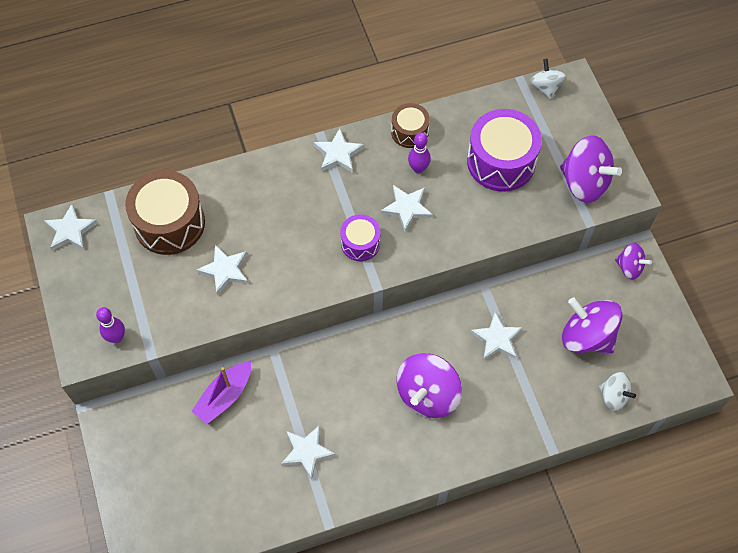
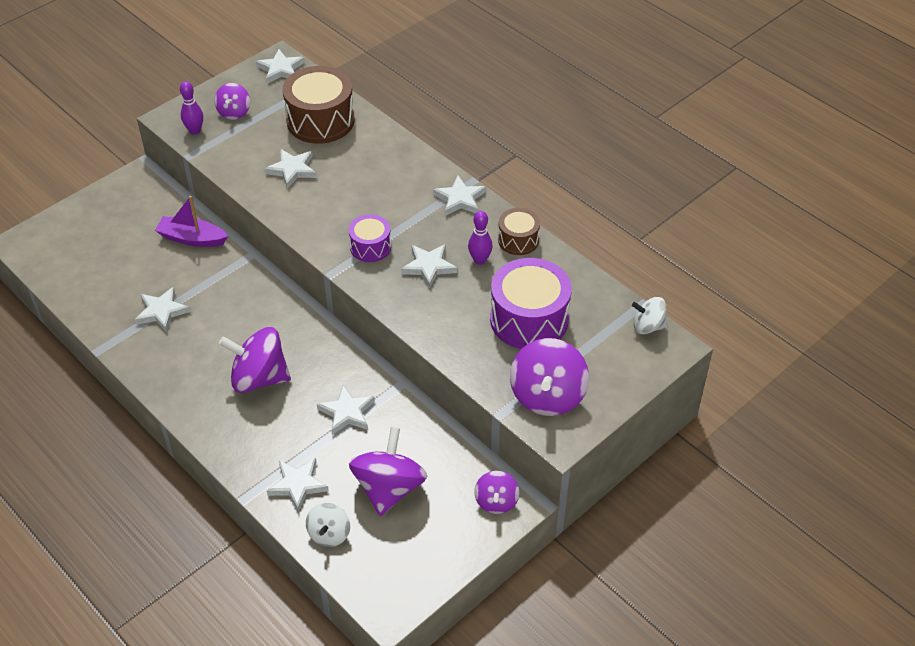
camera: 65 degrees right, 15 degrees down
white spinning top [530,59,566,99] -> white spinning top turned 135 degrees counterclockwise [632,297,668,334]
none -> purple spinning top [214,83,250,120]
none -> white star [267,458,329,512]

